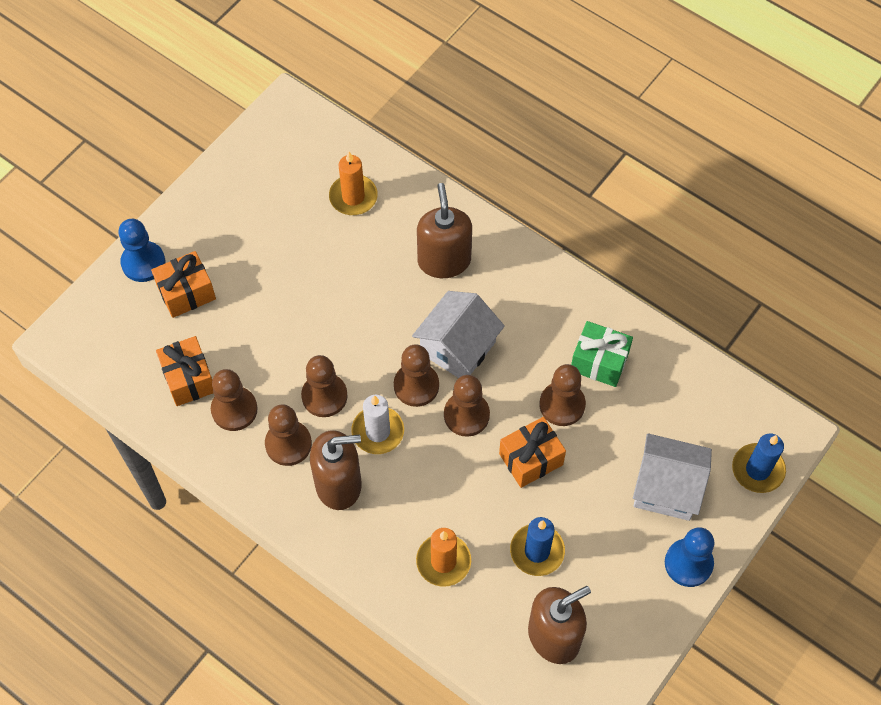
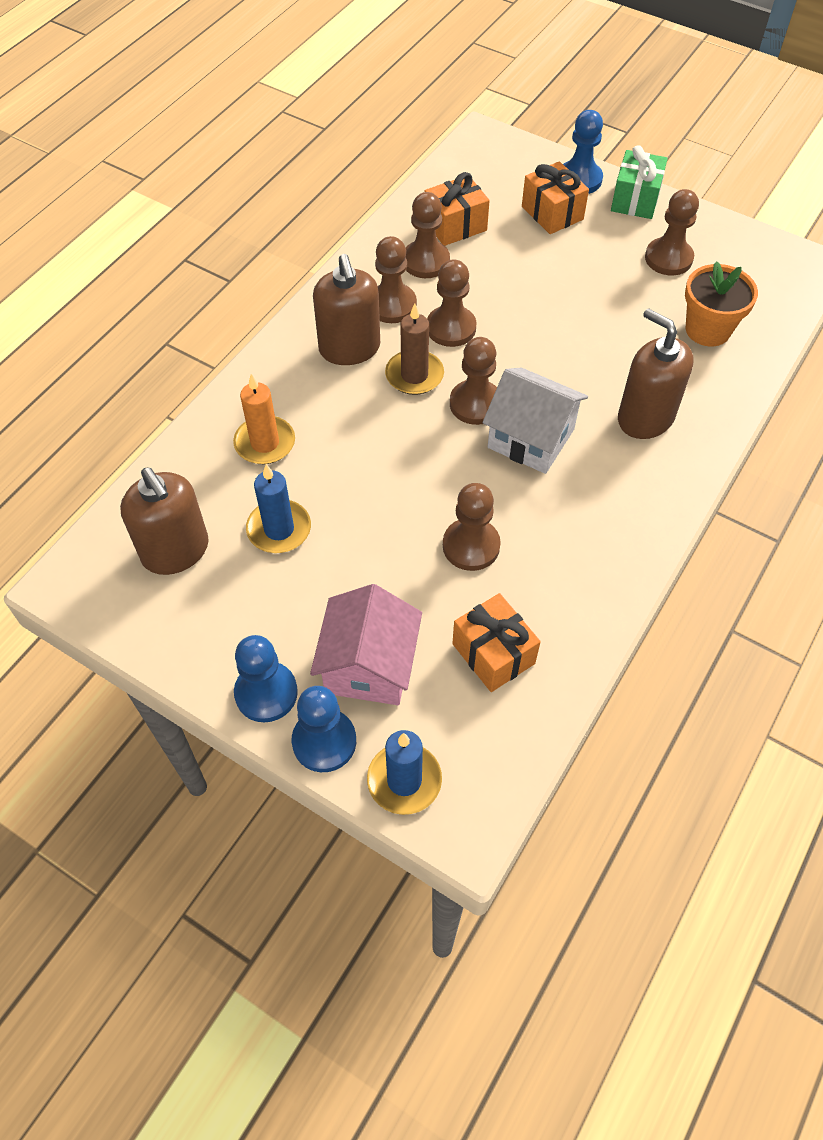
camera: 85 degrees right, 5 degrees down
orange candle [329,152,378,215] -> orange flower pot [685,261,758,346]
white candle [351,395,404,454] -> brown candle [385,303,444,395]
brown soap dispenser [417,183,472,278] -> brown soap dispenser turned 120 degrees counterclockwise [618,308,694,439]
brown pawn [444,375,490,437] -> brown pawn moved to [645,189,699,275]
orange gift [499,417,566,488] -> orange gift moved to [452,593,541,692]
green gift [571,321,633,387] -> green gift moved to [611,145,668,219]
white house [633,433,712,521] -> pink house [310,584,422,705]
none -> blue pawn [292,686,356,772]

